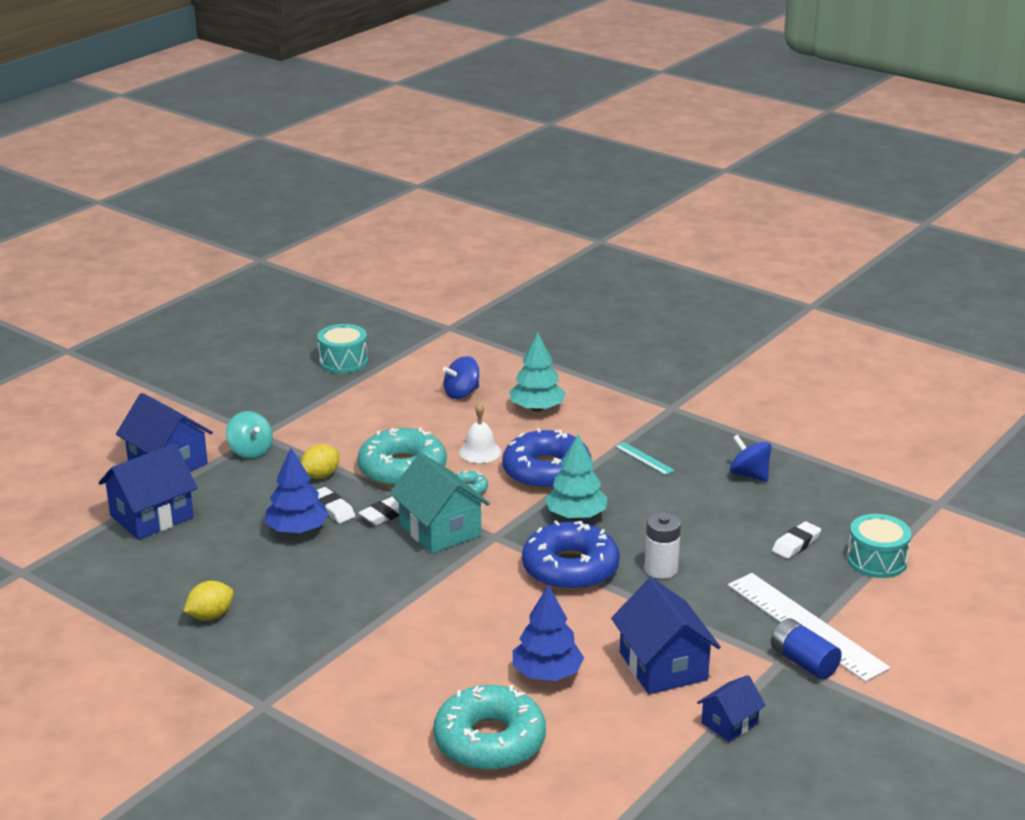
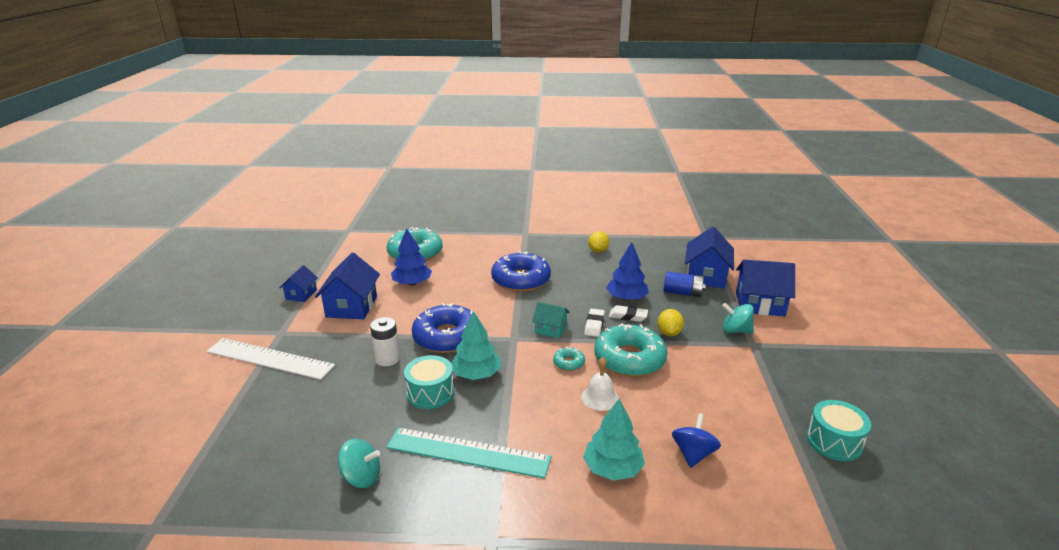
camera: 145 degrees right, 0 degrees up
turquoise house [390,453,490,554] -> turquoise house [532,302,570,338], size x0.57
blue donut [502,428,591,490] -> blue donut moved to [491,251,551,292]
blue house [611,578,721,694] -> blue house turned 60 degrees clockwise [315,253,380,319]
turquoise ruler [615,442,675,475] -> turquoise ruler [386,428,551,479], size x2.30
blue spinning top [730,435,772,482] -> turquoise spinning top [338,439,380,488]
blue battery [771,618,842,680] -> blue battery moved to [664,272,706,297]
white eraser [772,521,821,559] -> none
turquoise drum [847,514,911,578] -> turquoise drum moved to [404,355,454,409]

